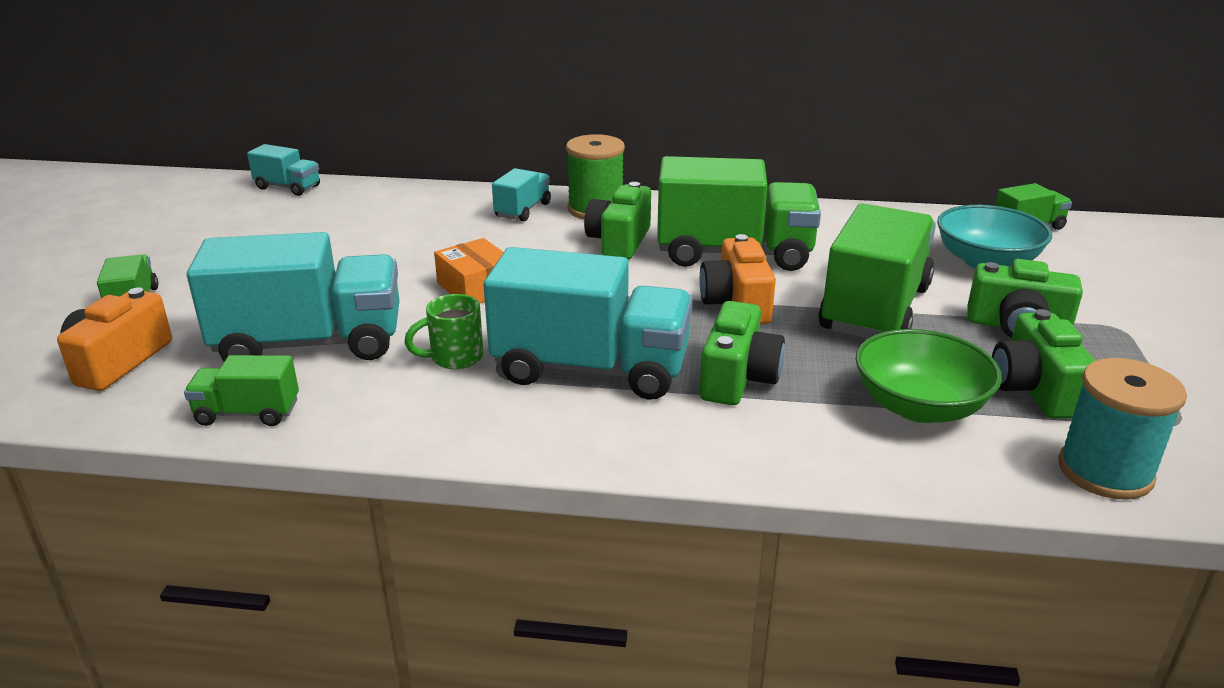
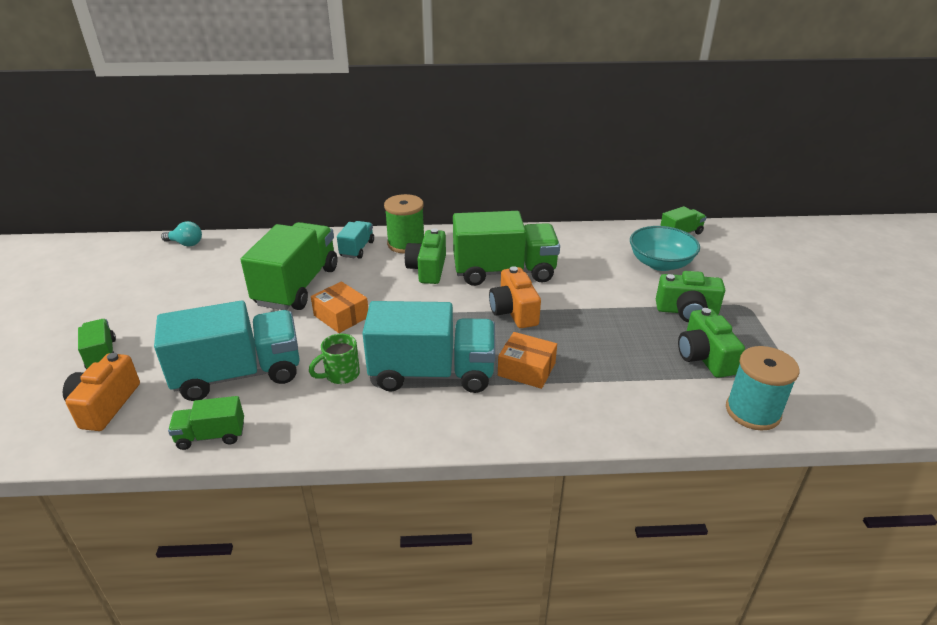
camera: 10 degrees left, 5 degrees up
turquoise truck [247,144,320,196] -> turquoise light bulb [161,221,202,247]
green camera [699,301,785,405] -> orange box [498,332,557,389]
green truck [819,203,936,339] -> green truck moved to [241,222,338,310]
green bowl [856,329,1002,423] -> none

